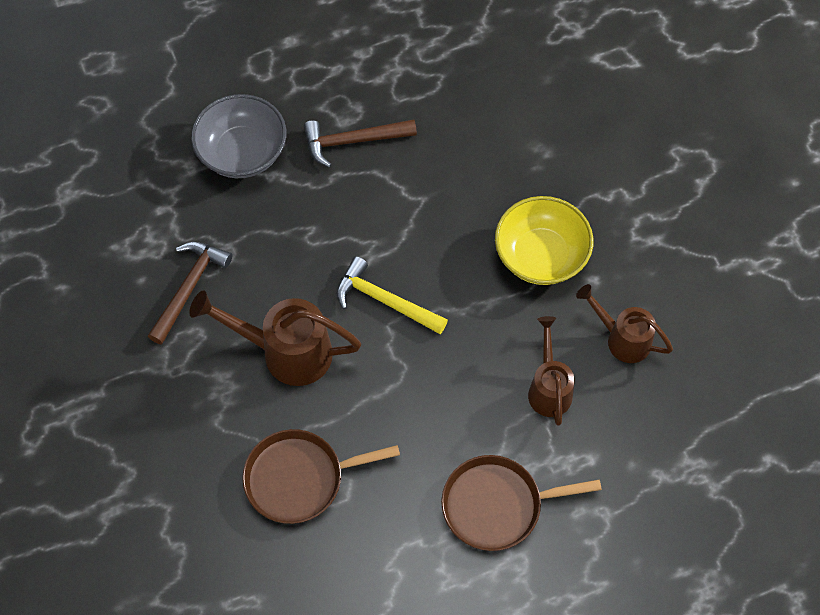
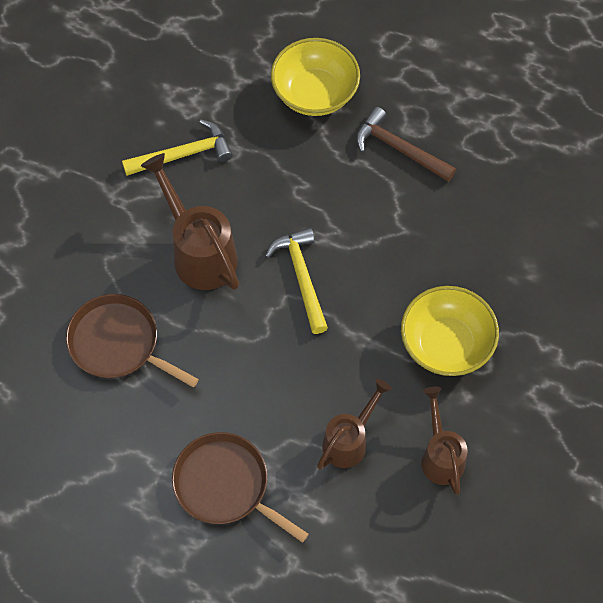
camera: 45 degrees right, 0 degrees up
brown hammer [148,242,232,345] -> yellow hammer [122,119,233,176]
grey bowl [191,94,286,178] -> yellow bowl [271,38,360,116]

